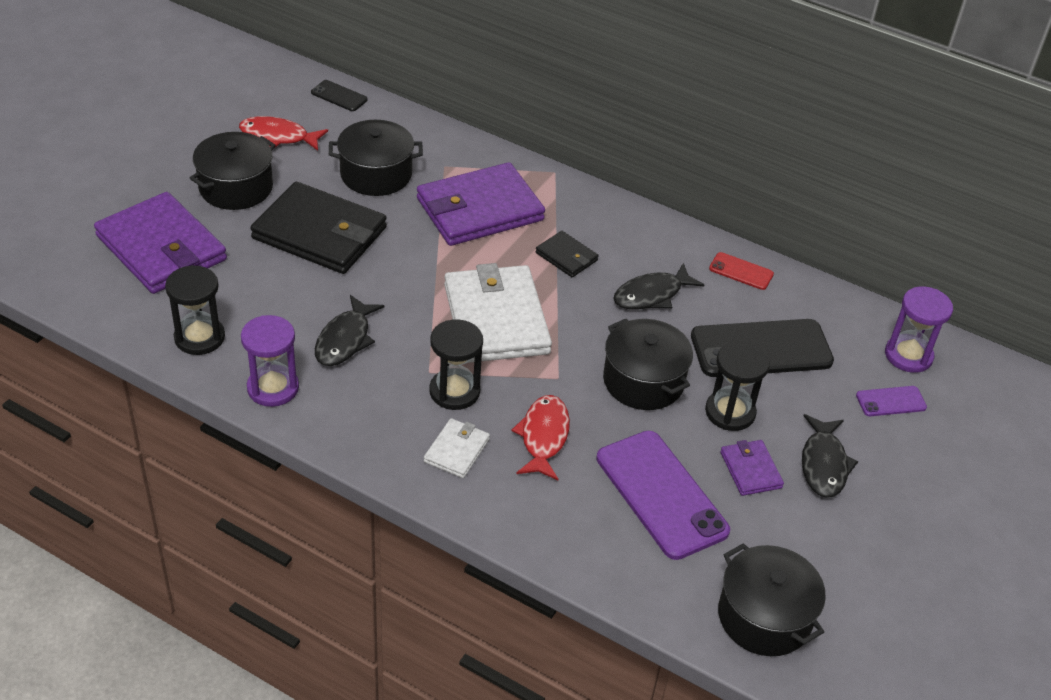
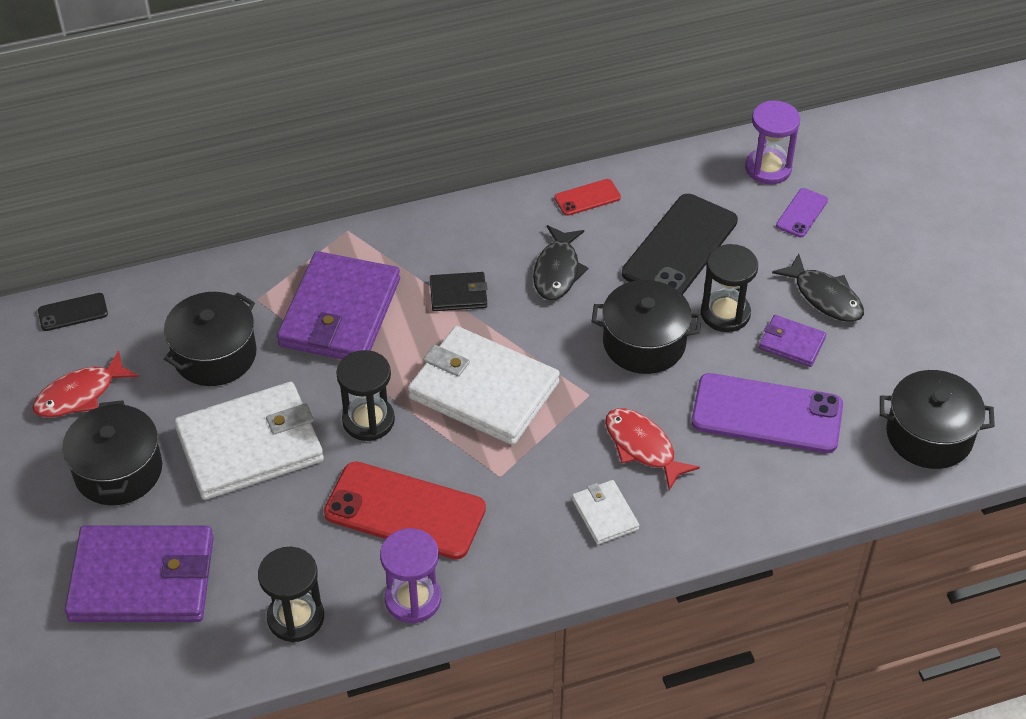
camera: 45 degrees left, 5 degrees up
black wallet [250,182,387,274] -> white wallet [174,382,324,500]
black fish [315,295,385,366] -> red phone [324,461,486,560]
black hourglass [429,319,483,410] -> black hourglass moved to [336,350,395,441]

